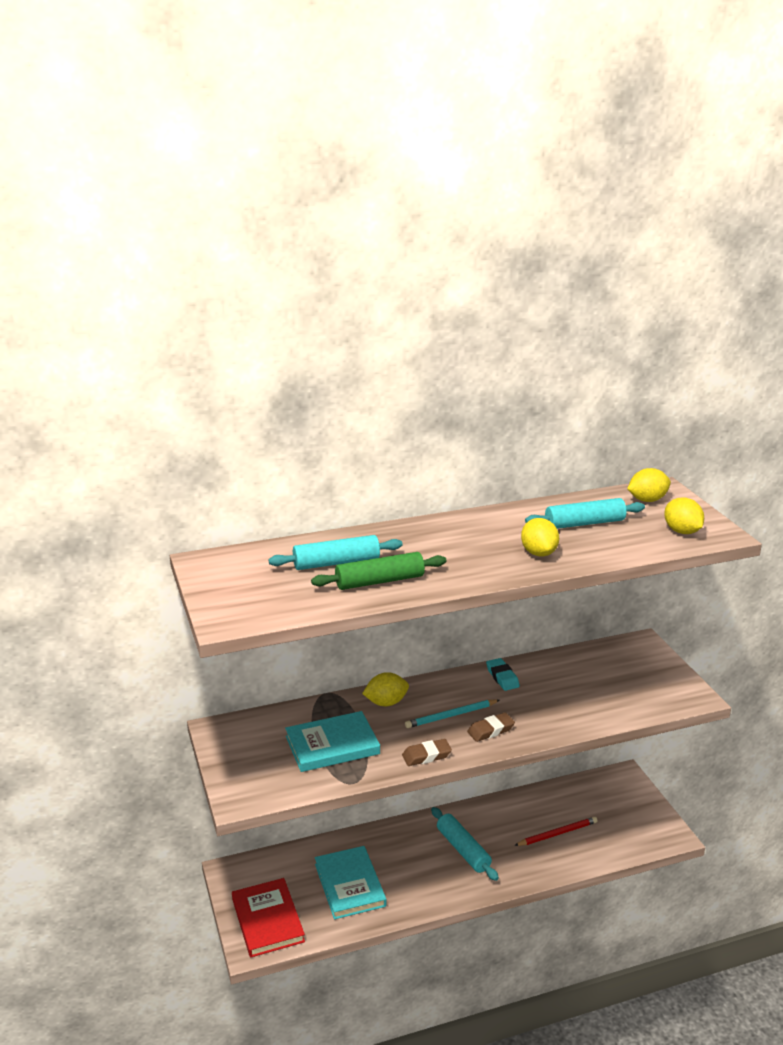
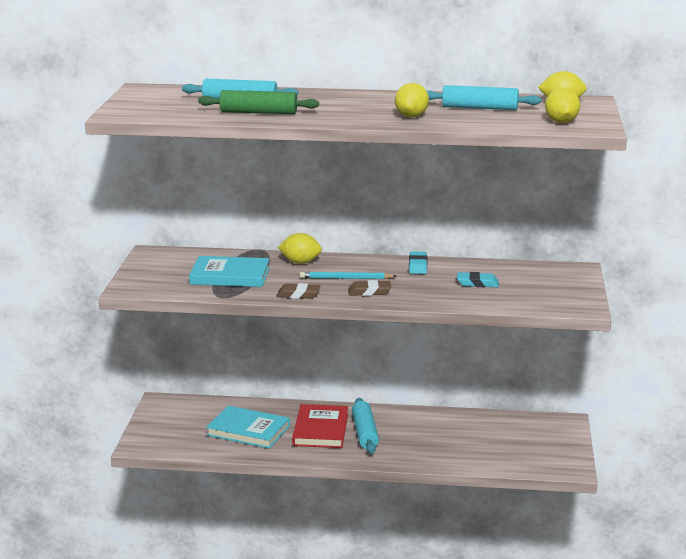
camera: 25 degrees right, 5 degrees down
red book [232,878,305,958] -> red book moved to [292,404,348,448]
turquoise book [315,846,386,919] -> turquoise book turned 75 degrees counterclockwise [206,406,290,449]
red pencil [514,817,598,846] -> none
none -> turquoise eraser [457,272,499,287]

